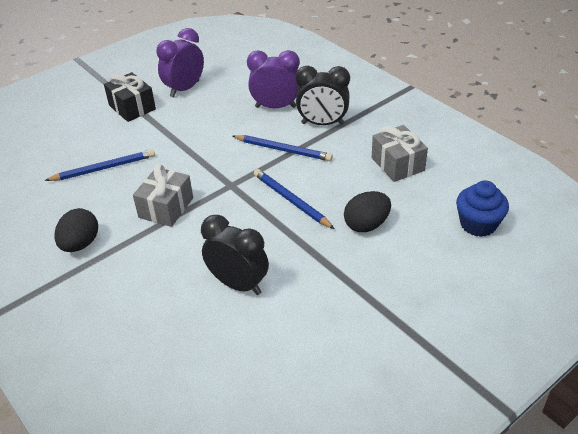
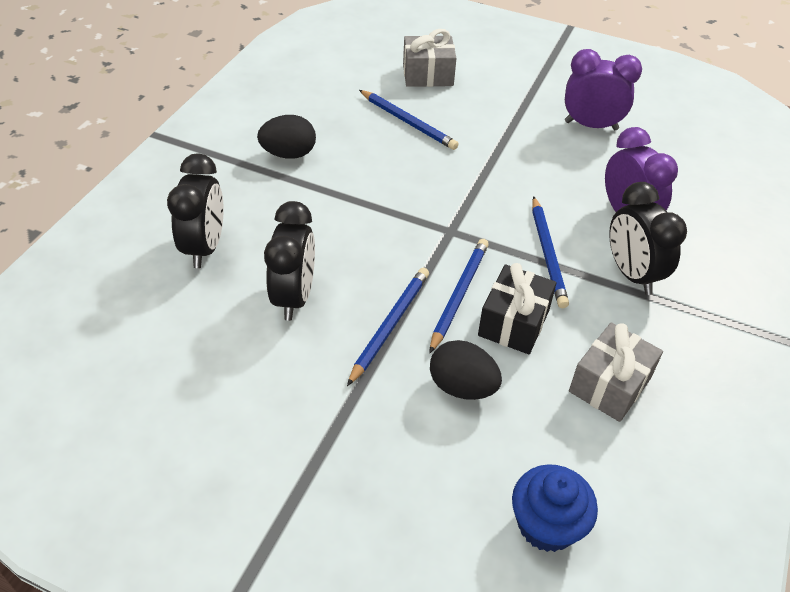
camera: 60 degrees right, 5 degrees up
black gift [104,72,156,122] -> black gift moved to [478,263,557,354]
grey gift [133,164,193,227] -> grey gift moved to [403,29,456,87]
none -> black clock [167,153,224,268]
none -> blue pencil [347,268,429,386]

